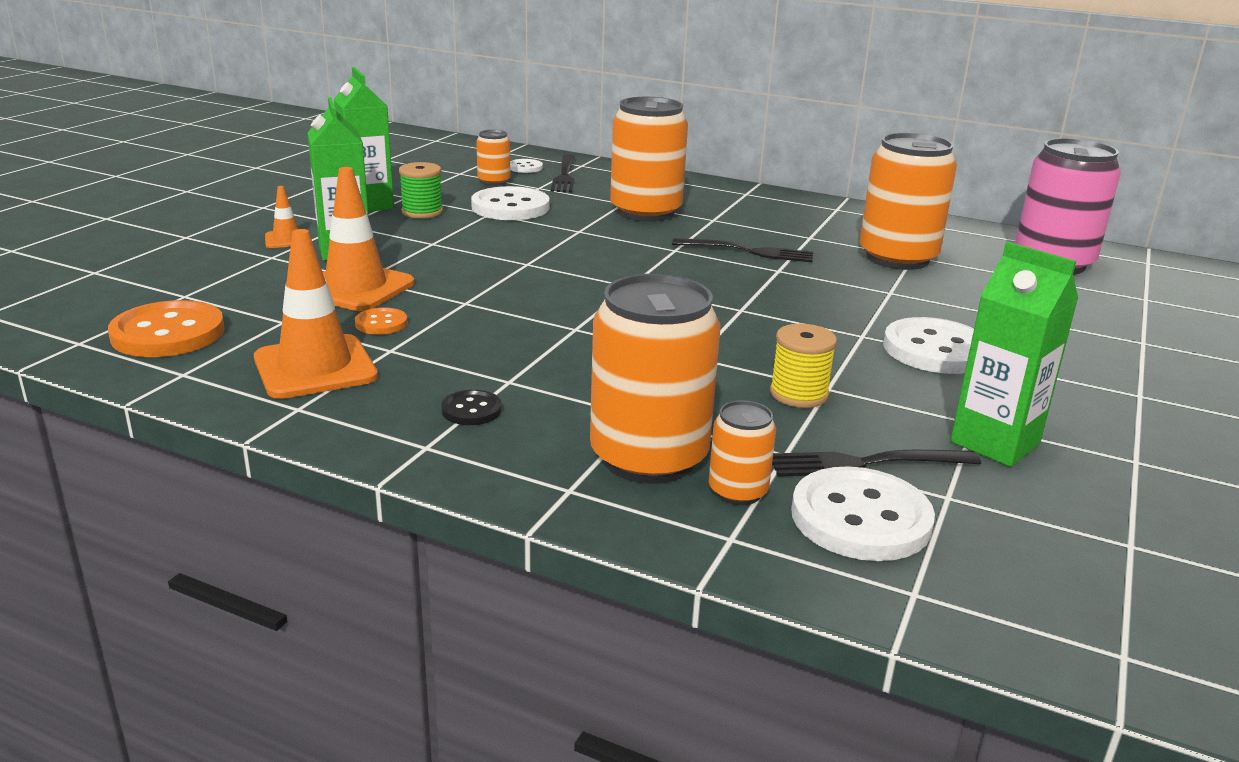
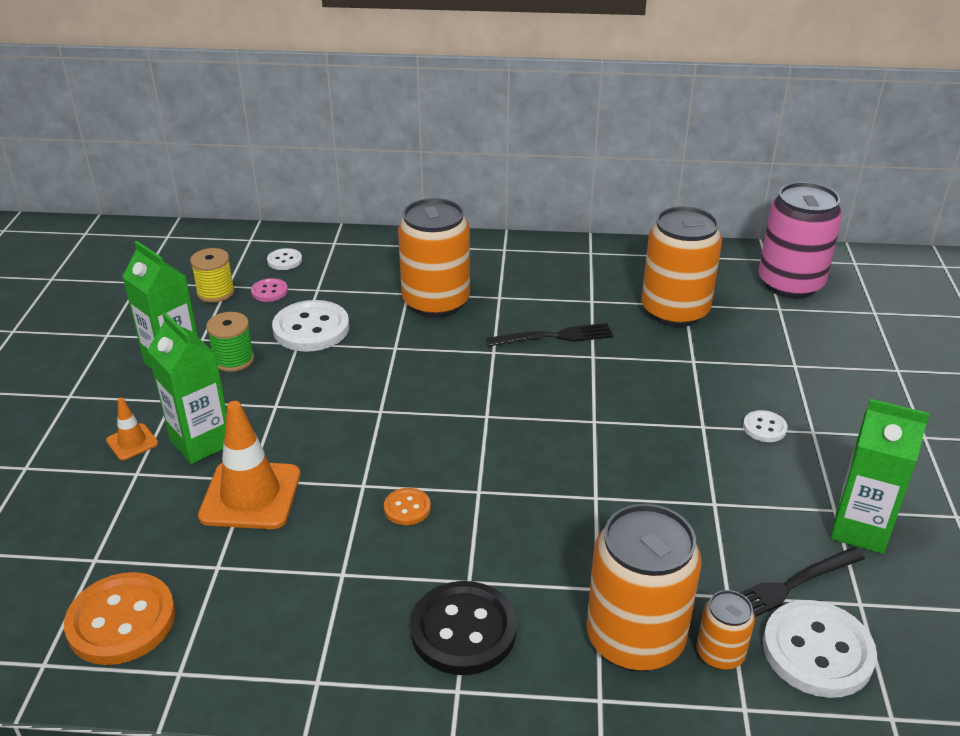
camera: 20 degrees left, 10 degrees up
orange traffic cone [254,229,378,399] -> none
orange button [355,307,408,335] -> orange button moved to [384,488,431,525]
black button [441,390,502,425] -> black button [410,581,517,675], size x2.00
orange can [476,130,510,186] -> pink button [251,278,288,302]
black fork [551,154,575,192] -> none
yellow spool [770,324,837,408] -> yellow spool moved to [190,248,235,303]
white button [883,317,974,374] -> white button [743,410,788,442], size x0.50

